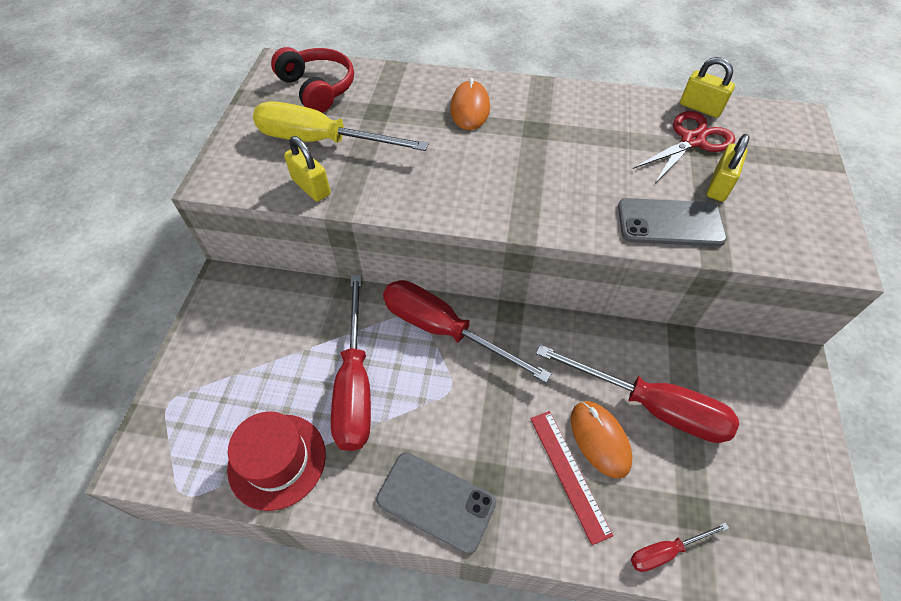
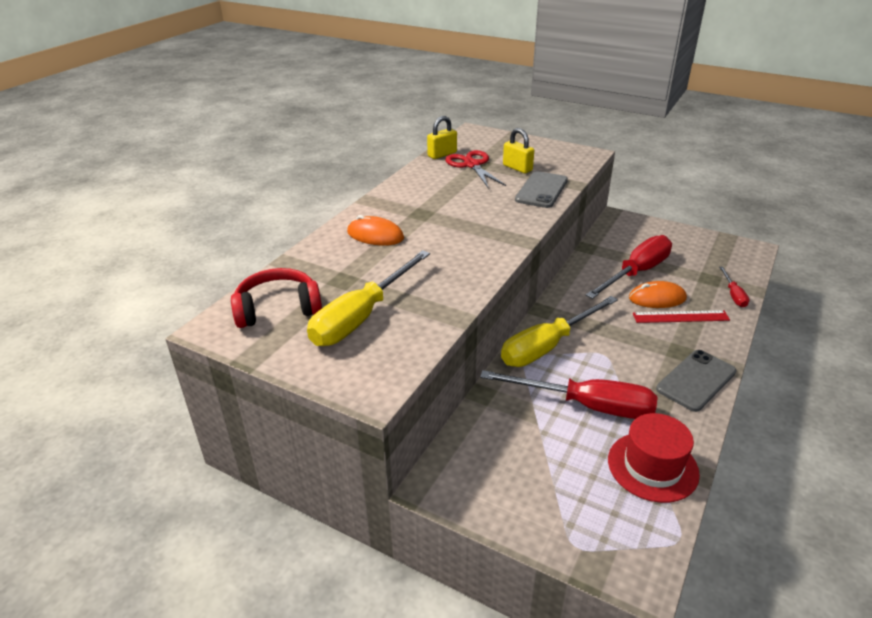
camera: 70 degrees left, 20 degrees down
yellow padlock [284,136,331,202] -> none
red screwdriver [383,280,552,383] -> yellow screwdriver [501,296,618,367]

